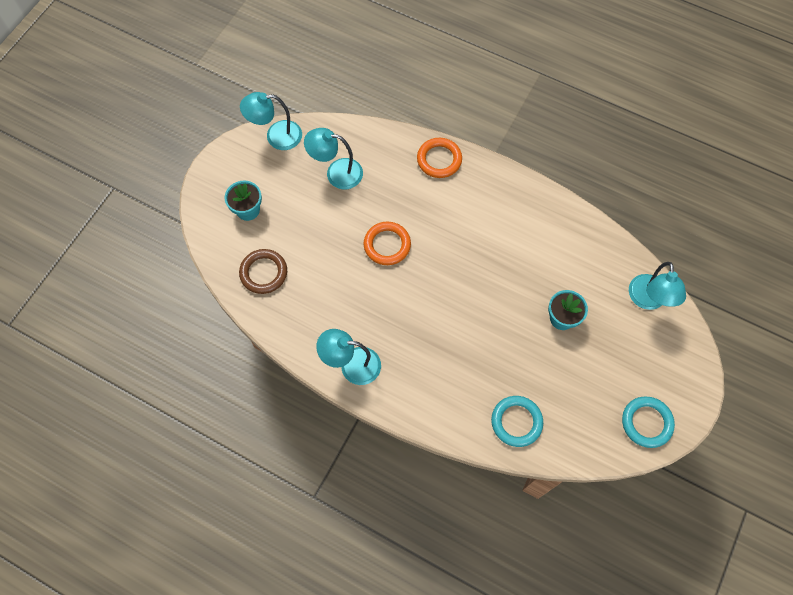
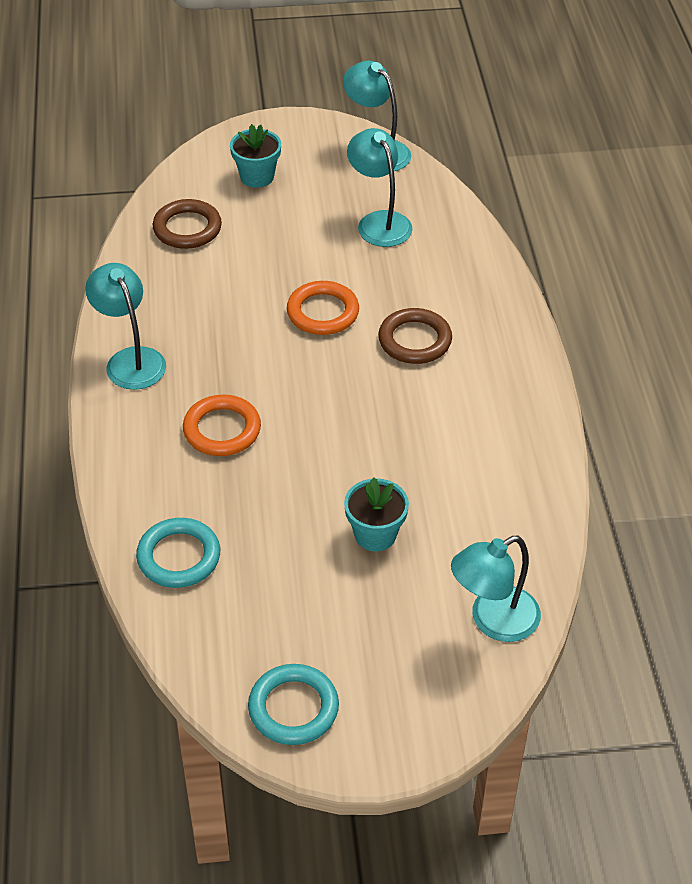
camera: 55 degrees right, 20 degrees down
orange ring [417,138,462,178] -> orange ring moved to [183,394,261,456]
none -> brown ring [378,308,452,364]

